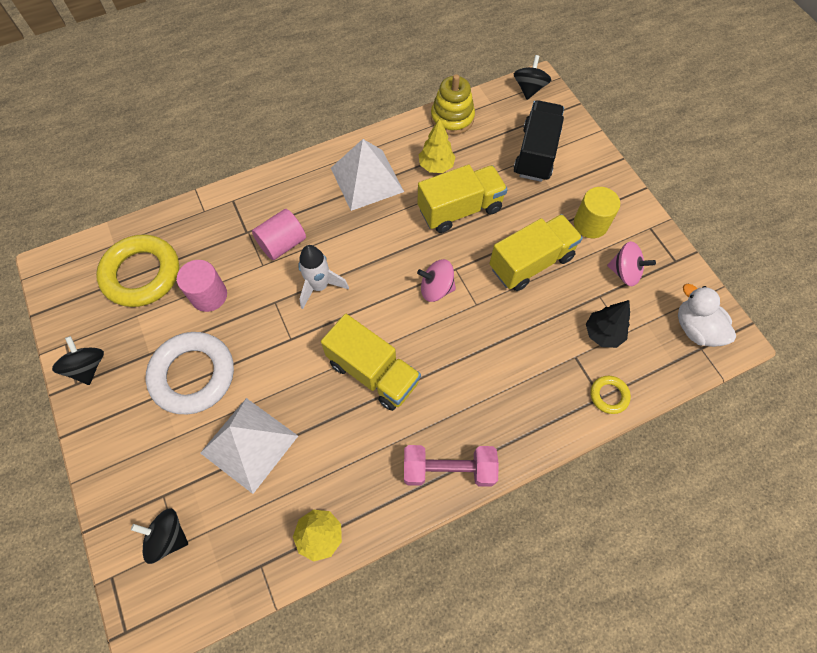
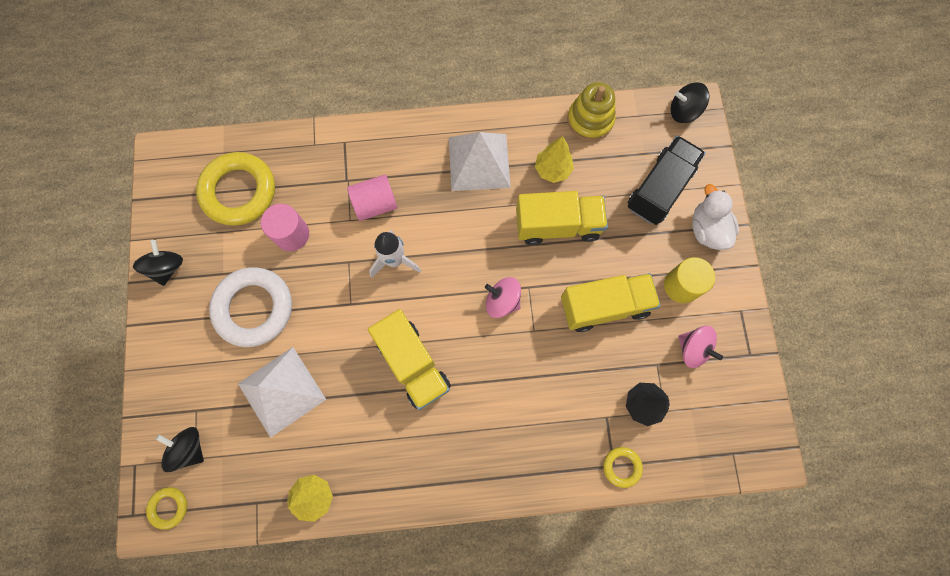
camera: 20 degrees right, 10 degrees up
pink dumbbell [404,445,499,487] -> none
black spinning top [513,55,551,100] -> black spinning top turned 120 degrees counterclockwise [671,82,709,123]
white duck [678,284,736,347] -> white duck moved to [692,184,739,250]
none -> yellow ring [146,487,187,530]

